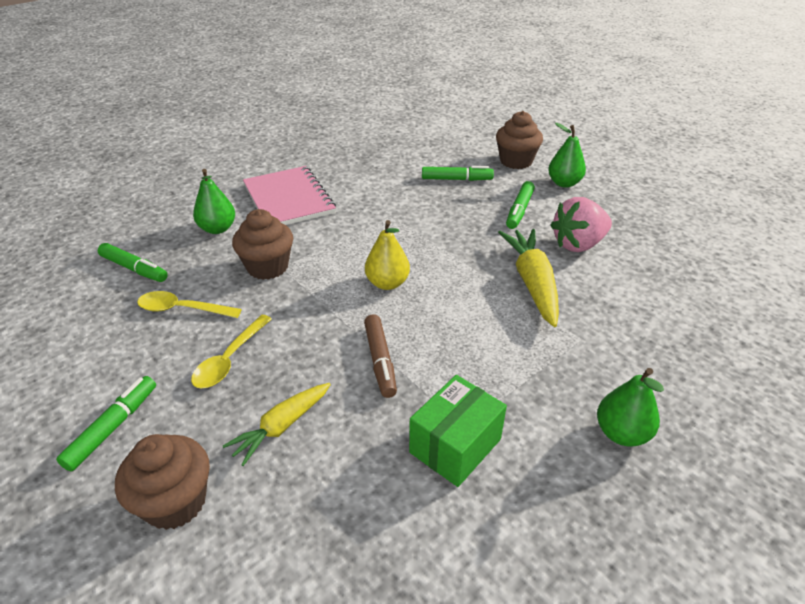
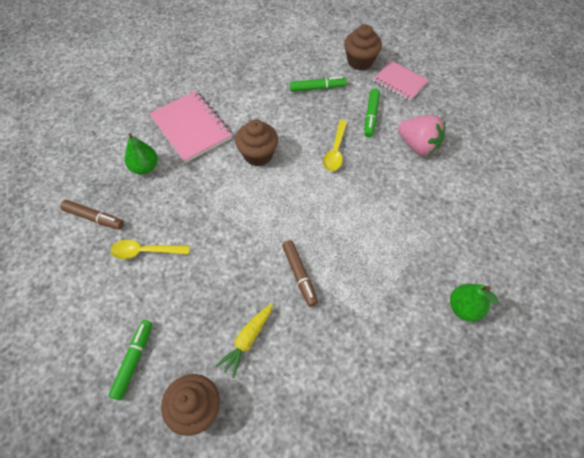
camera: 10 degrees left, 20 degrees up
green marker [98,243,168,282] -> brown marker [60,200,124,230]
yellow spoon [191,315,272,389] -> yellow spoon moved to [323,120,347,171]
brown cupcake [232,209,293,280] -> brown cupcake moved to [235,119,278,166]
yellow pear [365,220,410,290] -> none
green box [409,375,507,487] -> none
yellow carrot [498,229,559,327] -> none
green pear [548,123,586,188] -> pink notebook [373,61,429,101]
pink strawberry [550,197,612,252] -> pink strawberry turned 105 degrees counterclockwise [398,115,445,156]

